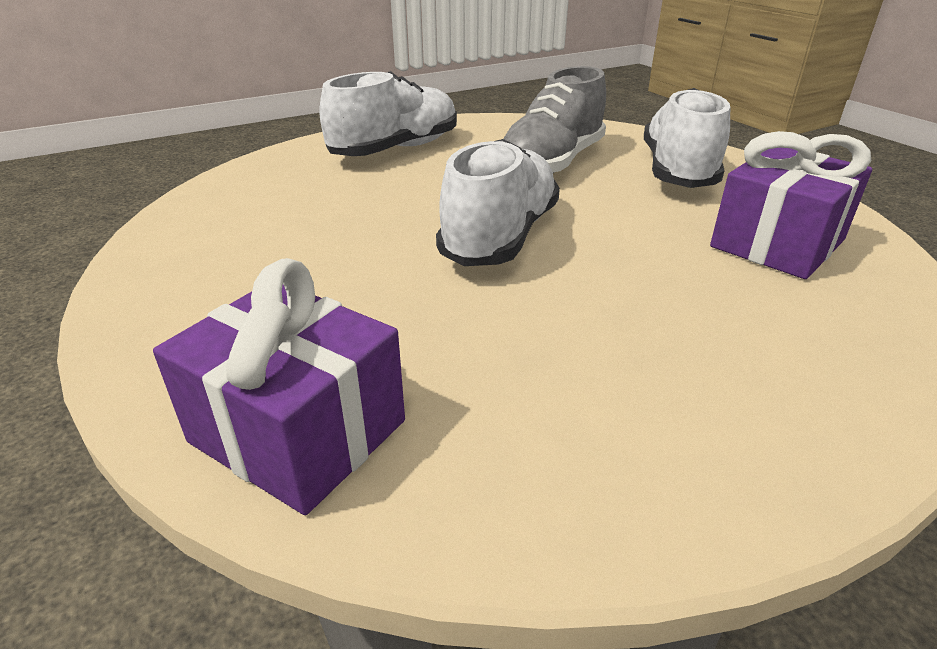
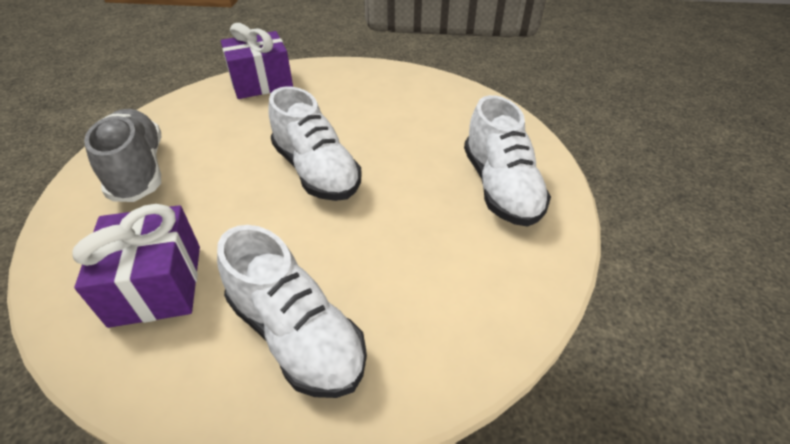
camera: 125 degrees right, 10 degrees up
grey shoe [503,66,606,173] -> grey shoe moved to [84,109,162,202]

